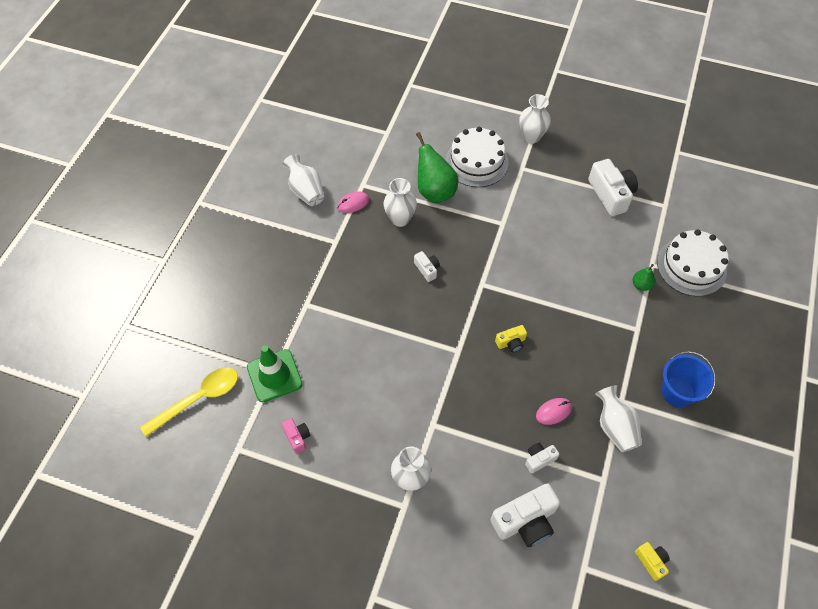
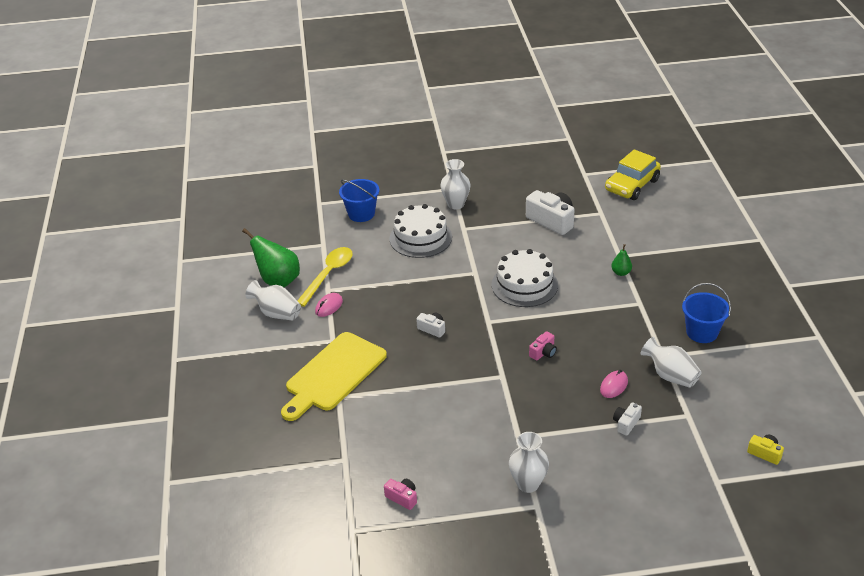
camera: 25 degrees left, 20 degrees down
yellow spoon [140,367,238,437] -> yellow spoon moved to [297,247,353,307]
green traffic cone [247,345,303,402] -> none
white vase [384,178,417,227] -> none
green pear [416,132,458,203] -> green pear moved to [242,228,300,287]
white camera [491,483,560,547] -> none
yellow camera [495,325,527,352] -> pink camera [529,331,557,361]
white cake [657,229,729,296] -> white cake moved to [492,249,558,307]
none -> yellow cutting board [281,332,387,421]
none -> blue bucket [339,179,379,222]
none -> yellow car [605,149,661,200]

